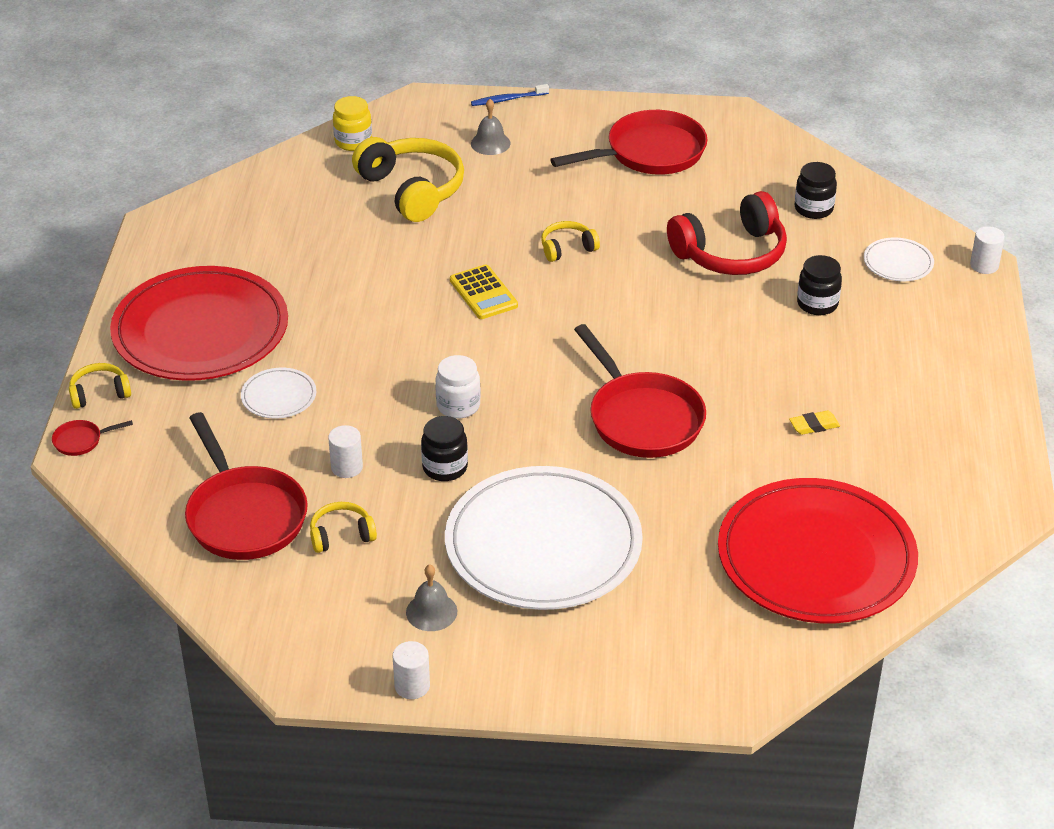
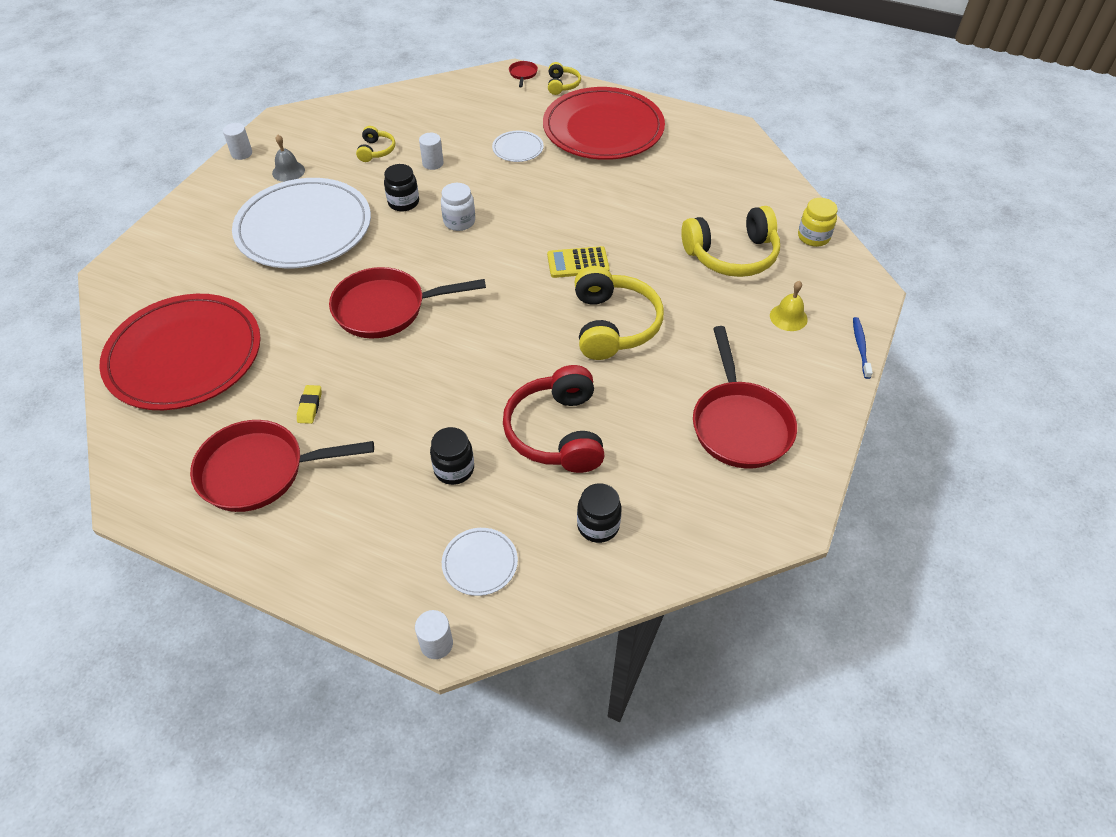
camera: 110 degrees right, 10 degrees up
red pan [185,412,308,560] -> red pan moved to [190,420,374,512]
grey bell [471,99,510,155] -> yellow bell [770,281,808,331]
yellow headphones [541,221,600,262] -> yellow headphones [575,266,664,360], size x2.01

